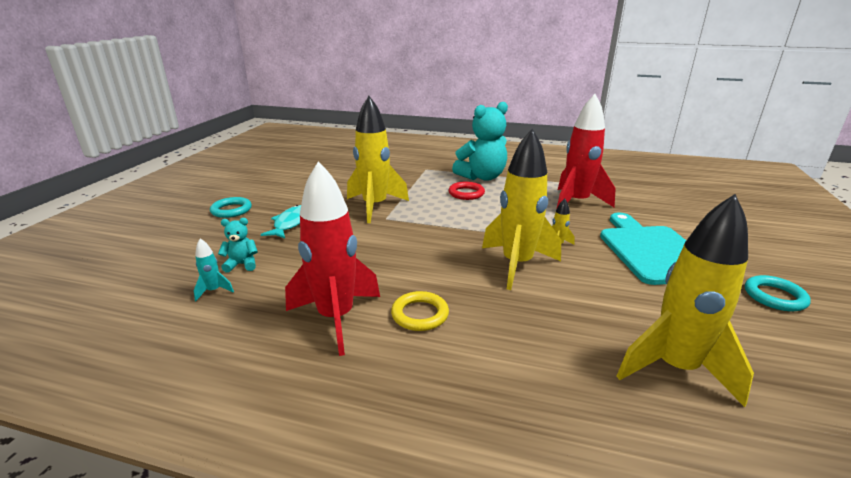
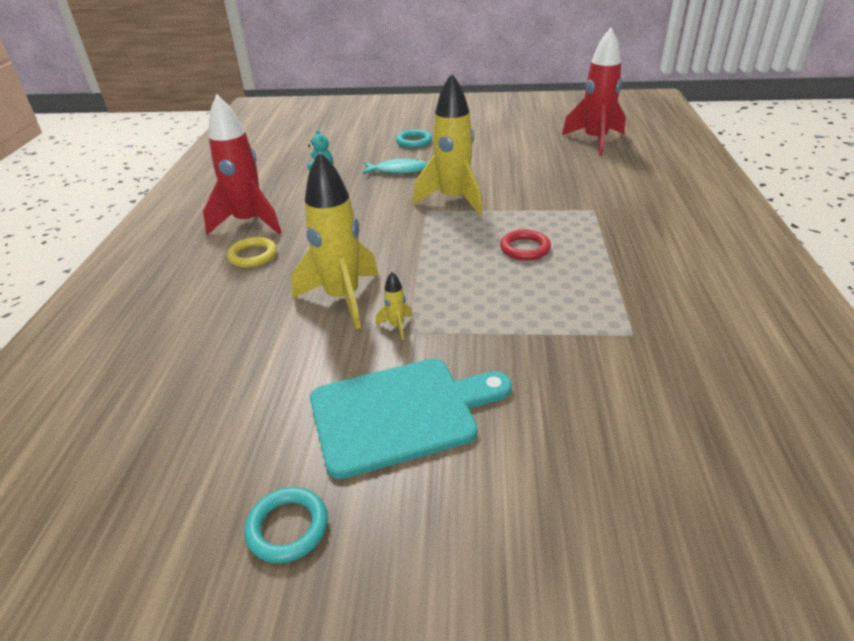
camera: 80 degrees right, 10 degrees up
turquoise rocket [194,238,234,301] -> none
turquoise teddy bear [452,102,508,181] -> none
red rocket [556,94,616,210] -> red rocket moved to [562,28,625,156]
yellow rocket [617,194,754,407] -> none

